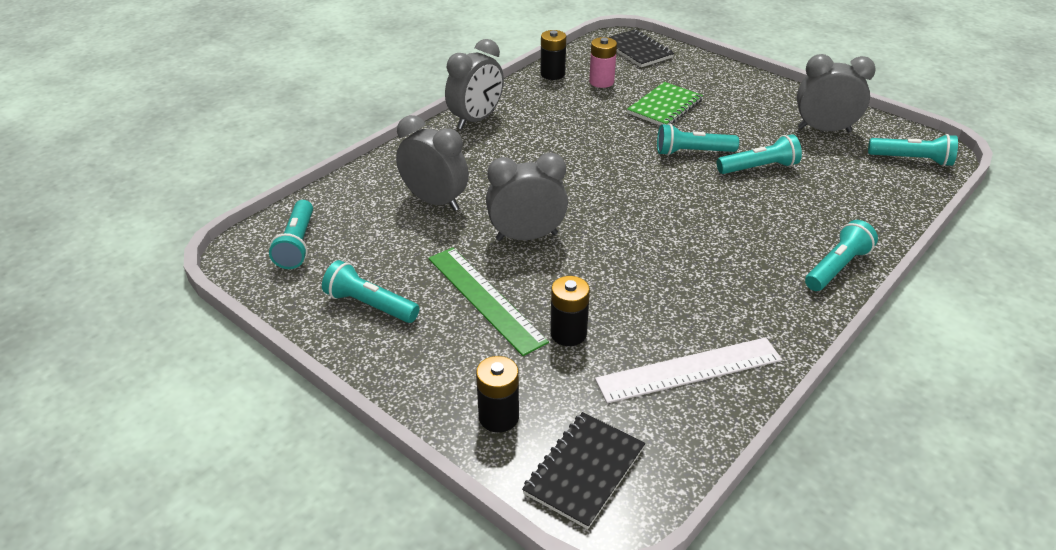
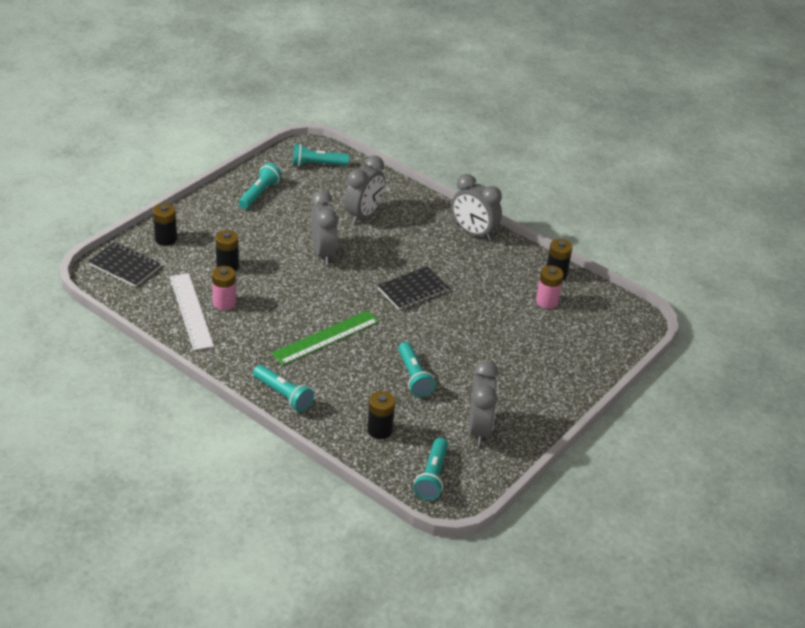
camera: 85 degrees right, 0 degrees up
green ruler [428,247,549,356] -> green ruler moved to [271,310,379,365]
black notebook [607,29,674,67] -> black notebook moved to [377,266,449,310]
green notebook [627,82,703,125] -> none
turquoise flashlight [657,124,739,156] -> none
none -> pink battery [212,266,236,310]
none -> black battery [367,391,395,439]

